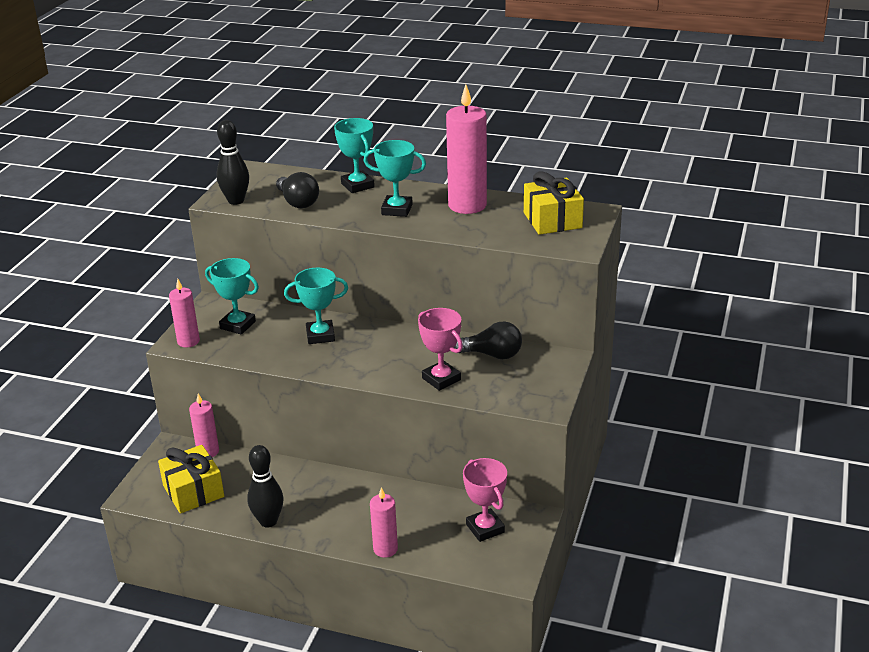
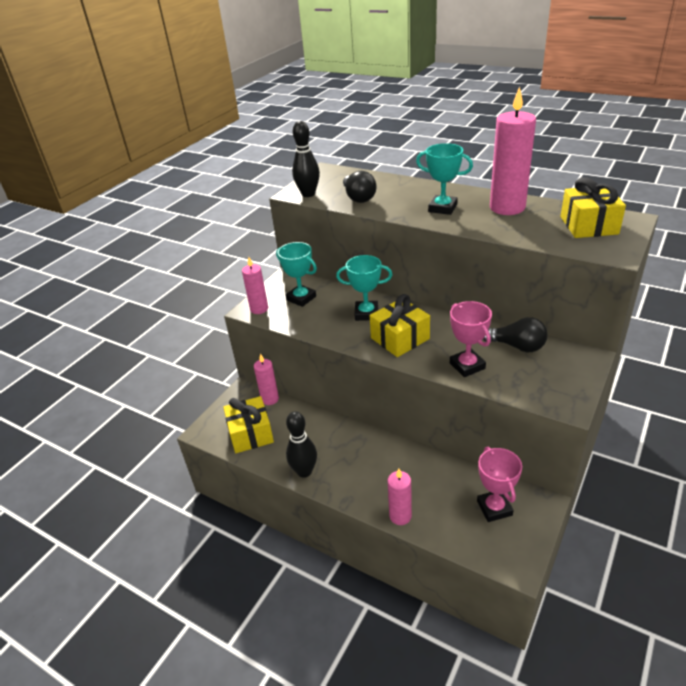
camera: 15 degrees right, 5 degrees up
turquoise trophy [334,118,375,193] -> none
none -> yellow gift [370,294,430,357]

